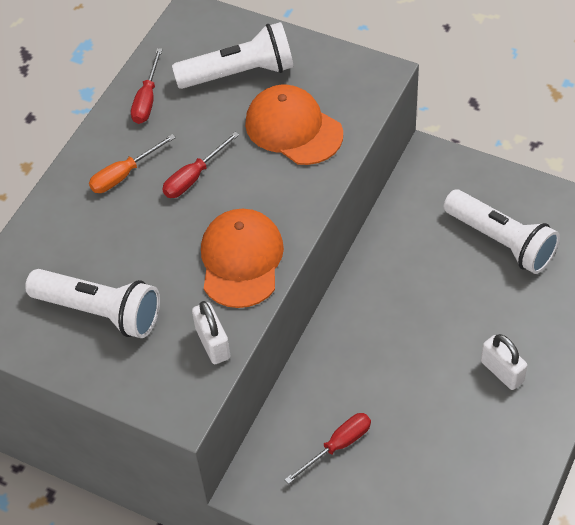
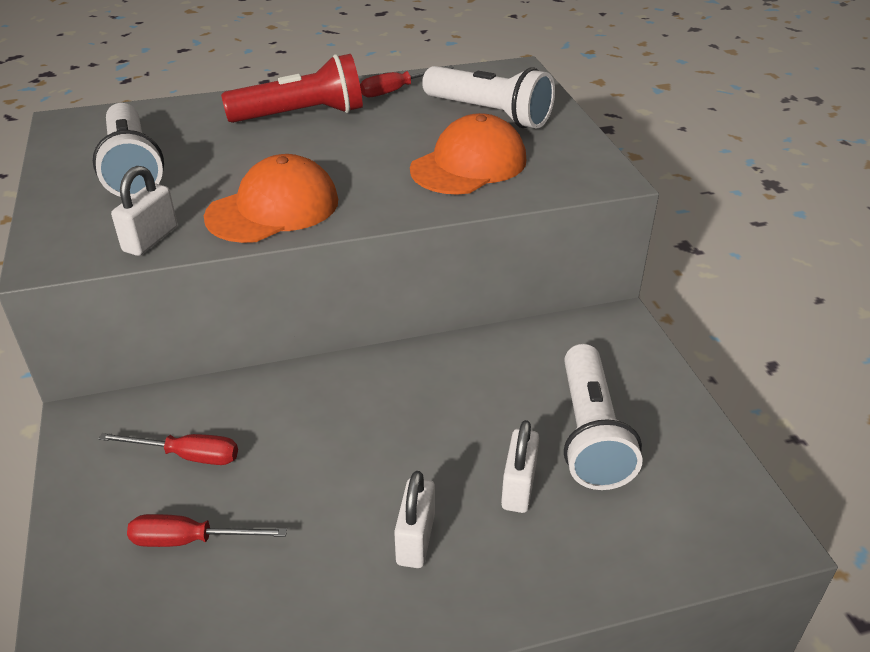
camera: 45 degrees right, 15 degrees down
orange screwdriver [89,134,176,193] -> red flashlight [221,54,363,123]
red screwdriver [162,132,239,198] -> red screwdriver moved to [127,514,287,547]
orange cap [245,85,343,165] -> orange cap turned 45 degrees clockwise [410,113,526,195]
none -> white padlock [501,420,539,513]

